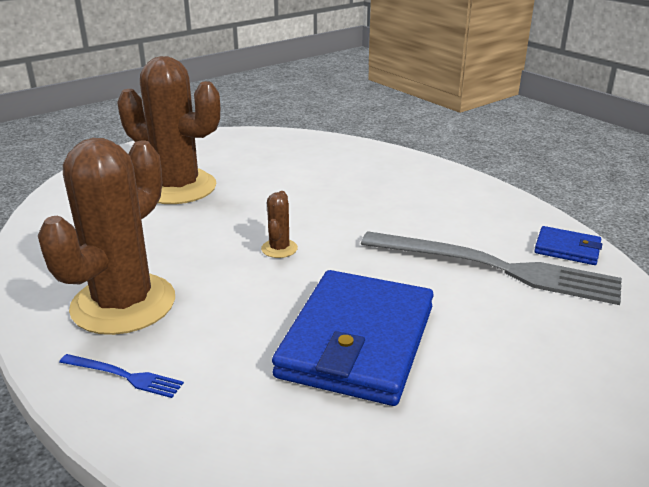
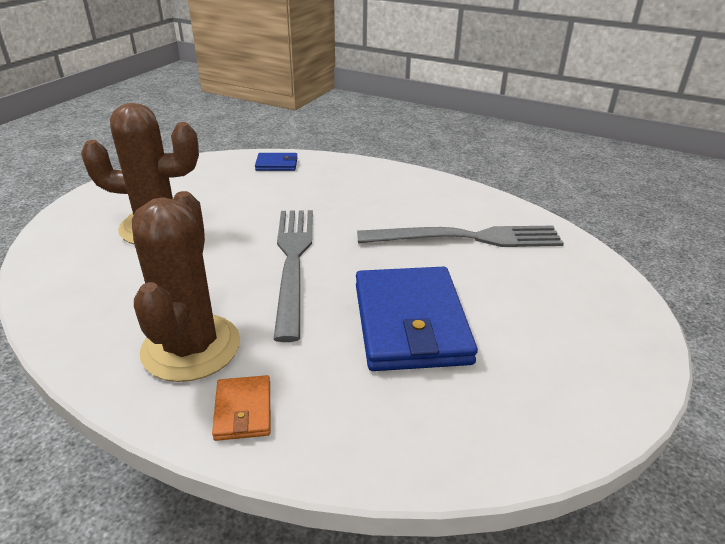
camera: 25 degrees left, 5 degrees up
blue fork [59,354,184,398] -> orange wallet [212,375,270,441]
brown cactus [261,191,298,258] -> grey fork [273,210,313,342]
blue wallet [534,226,602,265] -> blue wallet moved to [255,153,298,171]

